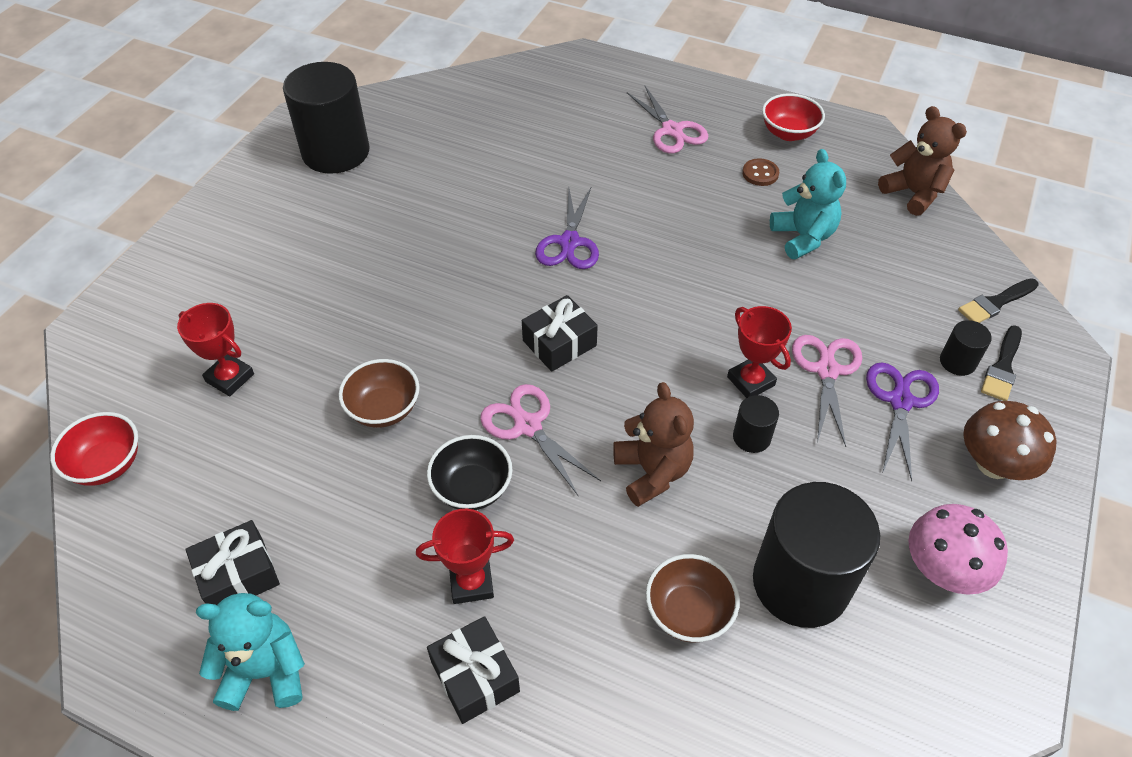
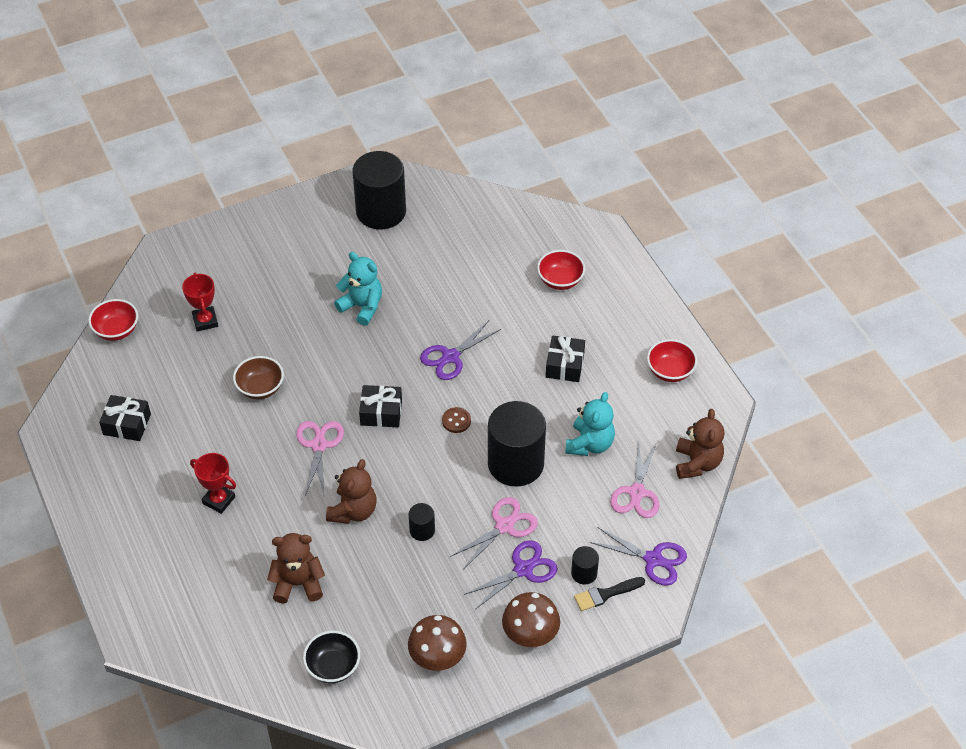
camera: 40 degrees right, 0 degrees up
turquoise teddy bear [196,593,305,711] -> turquoise teddy bear moved to [334,252,382,326]
black bowl [427,435,512,510] -> black bowl moved to [303,631,360,683]
black gift [427,616,520,724] -> black gift moved to [546,335,585,382]
pink scissors [627,86,708,153] -> pink scissors moved to [610,439,659,518]
brown bowl [646,554,740,642] -> brown teddy bear [267,533,325,604]
red trophy [727,306,792,398] -> none
brown button [742,158,779,186] -> brown button moved to [442,407,471,433]
black cylinder [753,482,880,628] -> black cylinder moved to [488,401,546,487]
pink mushroom [908,504,1008,595] -> brown mushroom [408,615,467,671]
black brush [958,278,1039,323] -> purple scissors [589,527,687,586]
none -> red bowl [537,250,585,290]

